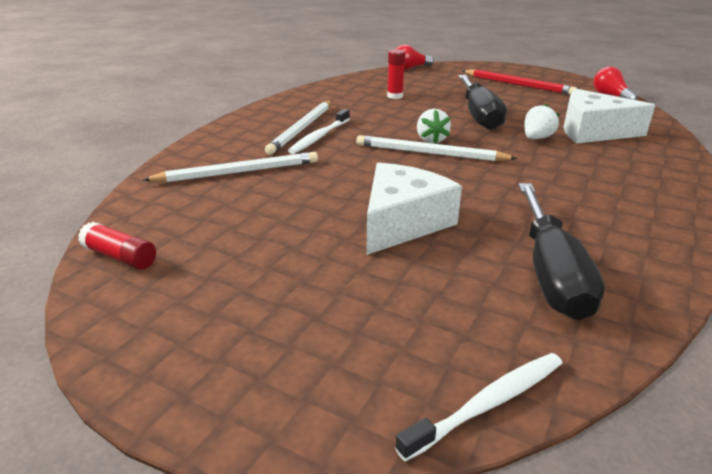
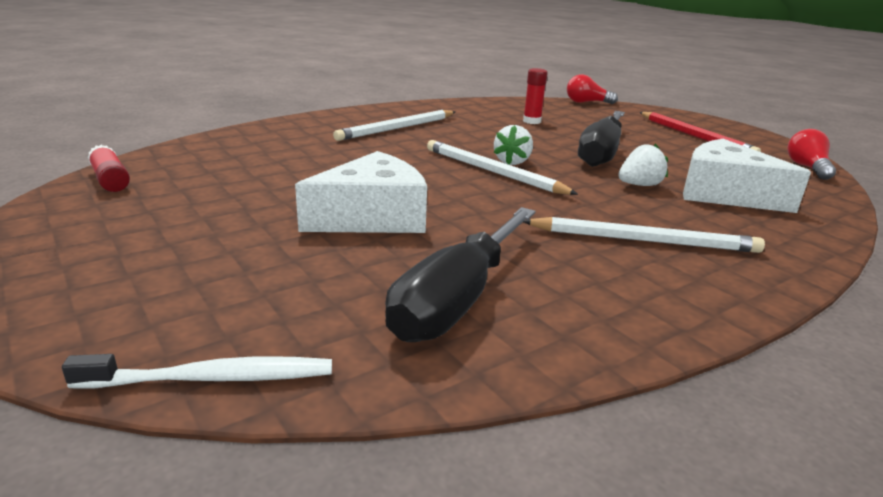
camera: 25 degrees right, 5 degrees down
white pencil [143,152,318,182] -> white pencil moved to [523,217,765,253]
white toothbrush [288,109,350,154] -> none

